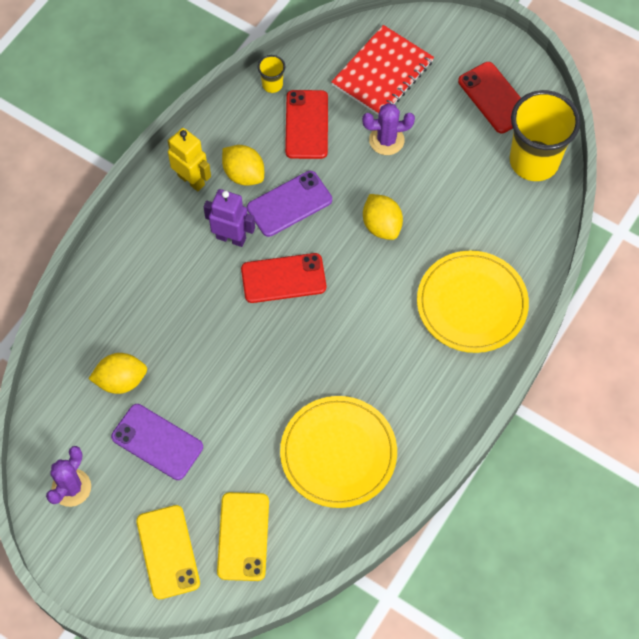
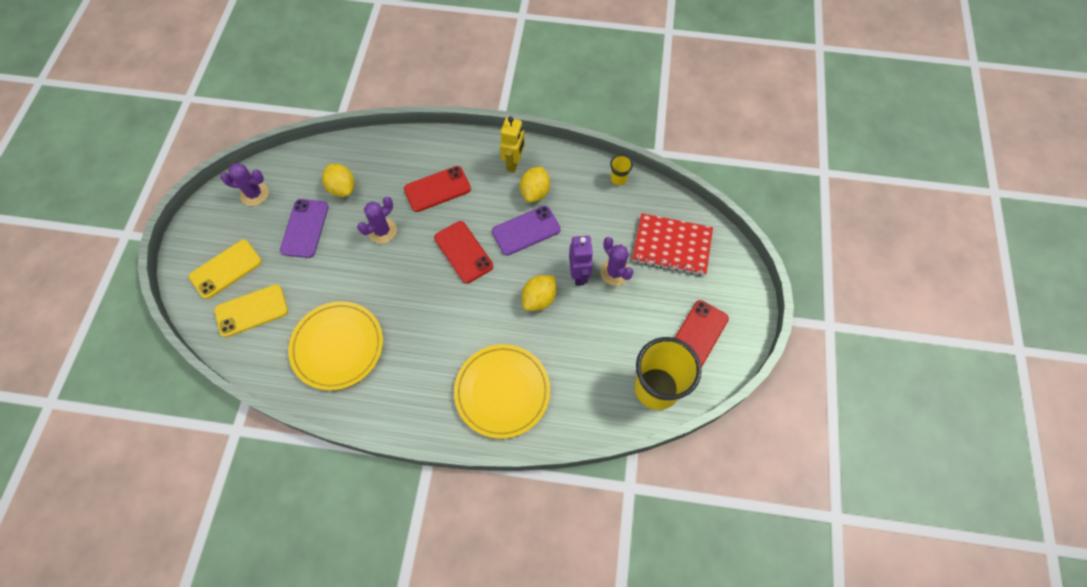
camera: 65 degrees right, 0 degrees up
purple robot [204,189,255,247] -> purple robot moved to [569,236,593,286]
purple phone [247,171,332,237] -> purple phone turned 60 degrees counterclockwise [492,206,561,256]
red phone [285,90,328,159] -> red phone moved to [404,166,471,212]
none -> purple cactus [357,197,397,244]

